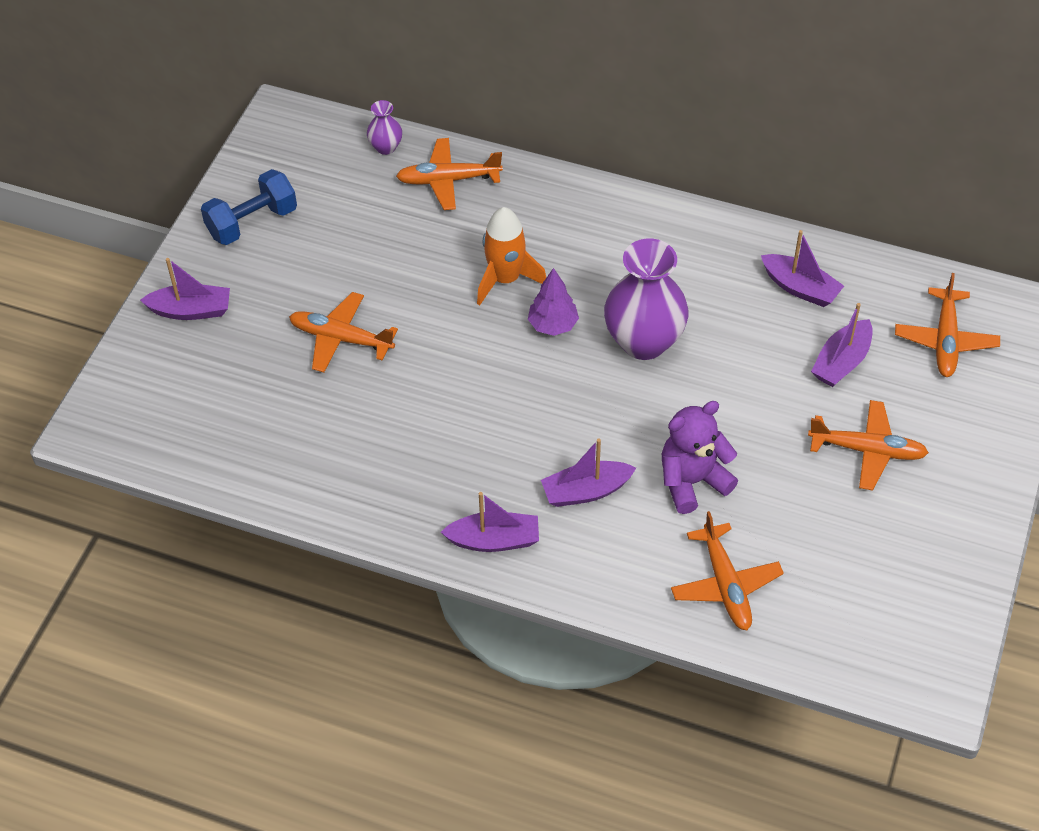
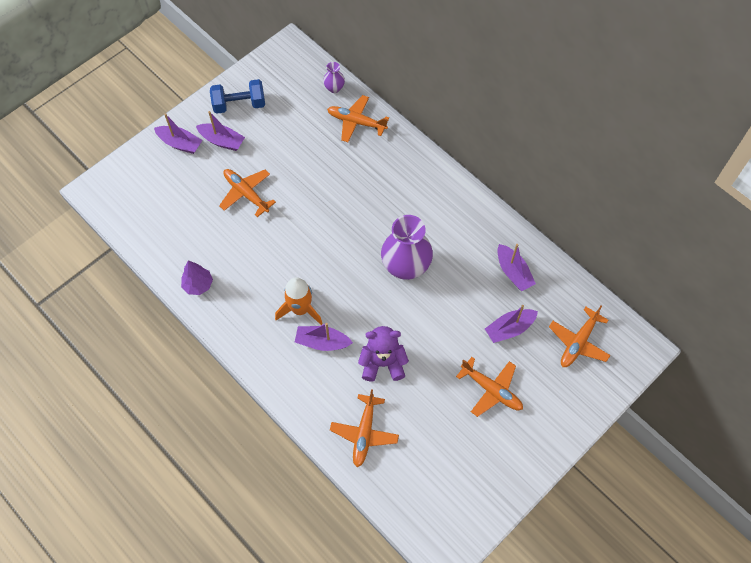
camera: 25 degrees right, 10 degrees up
purple boat [441,492,539,552] -> purple boat moved to [196,111,245,151]
orange rocket [477,207,546,305] -> orange rocket moved to [275,277,323,325]
purple tree [528,268,579,336] -> purple tree moved to [181,260,213,295]

